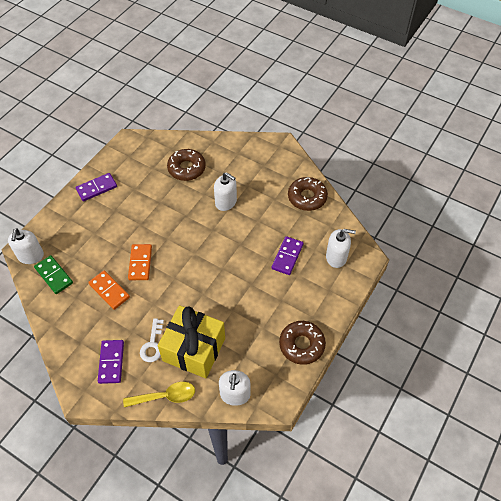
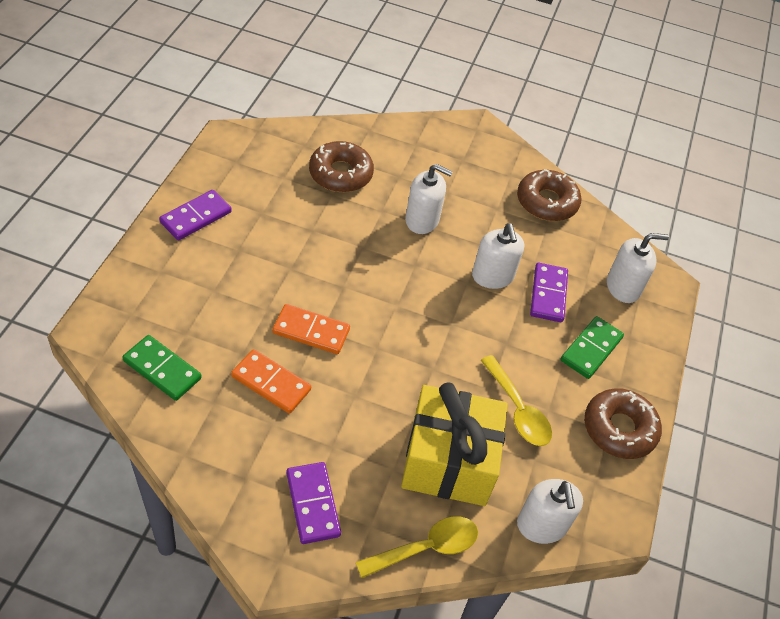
camera: 20 degrees left, 5 degrees down
white soap dispenser [8,228,44,264] -> white soap dispenser moved to [472,223,524,289]
orange domino [128,244,152,280] -> orange domino turned 60 degrees counterclockwise [272,304,350,354]
white key [140,318,164,362] -> none
none -> yellow spoon [481,355,552,446]
none -> green domino [561,316,624,379]

